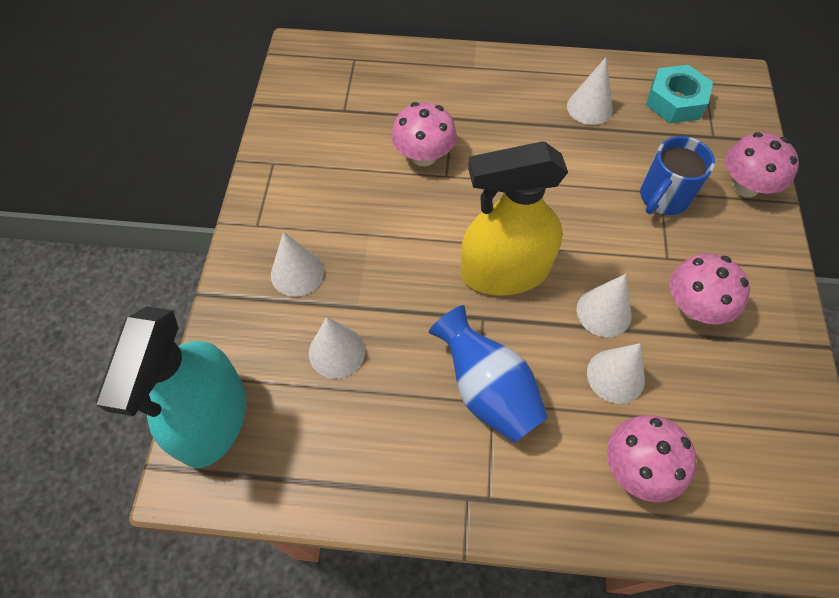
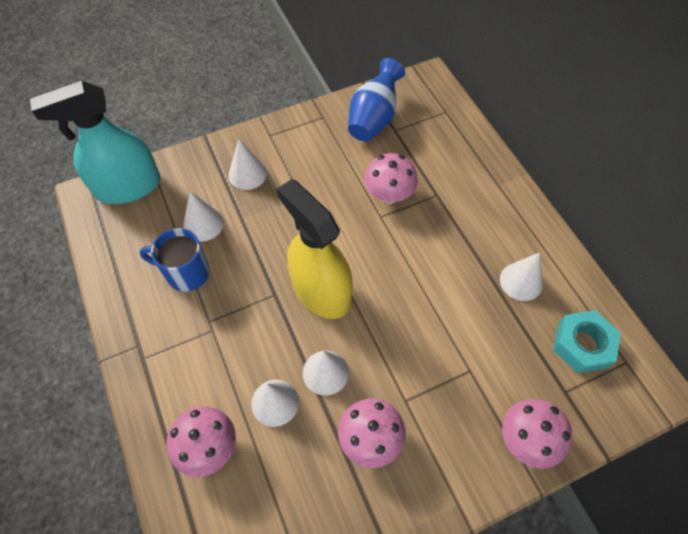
camera: 60 degrees right, 0 degrees up
blue vase [429,305,548,443] -> blue vase moved to [348,58,405,141]
blue mug [640,136,715,215] -> blue mug moved to [140,228,210,292]

